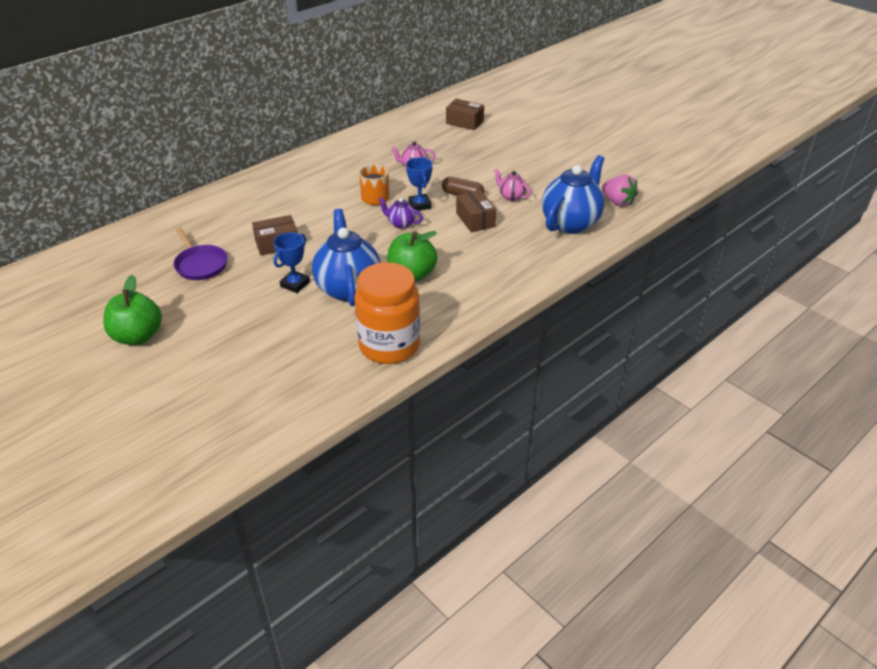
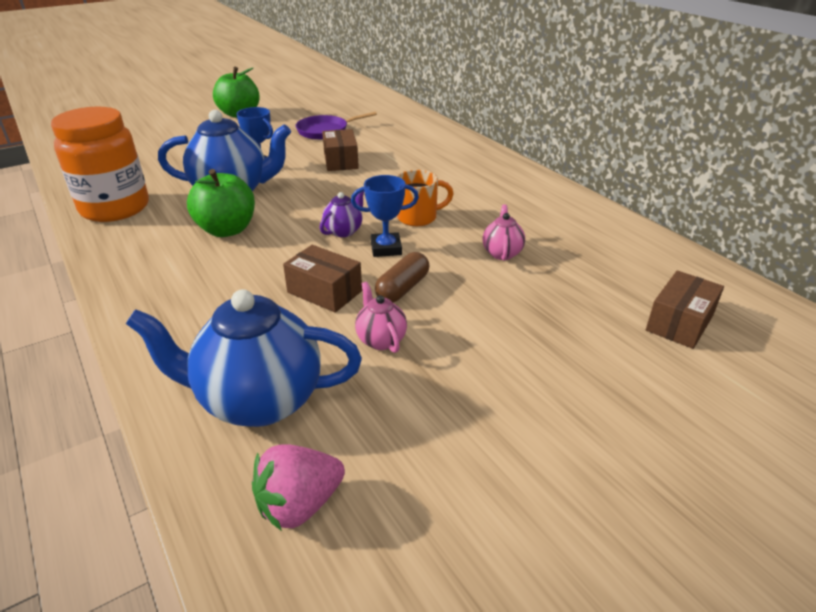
camera: 100 degrees right, 5 degrees down
brown box [456,190,496,233] -> brown box turned 45 degrees clockwise [283,245,362,313]
pink teapot [494,168,531,201] -> pink teapot turned 75 degrees counterclockwise [355,282,407,353]
blue teapot [542,155,605,234] -> blue teapot turned 135 degrees clockwise [126,289,362,427]

